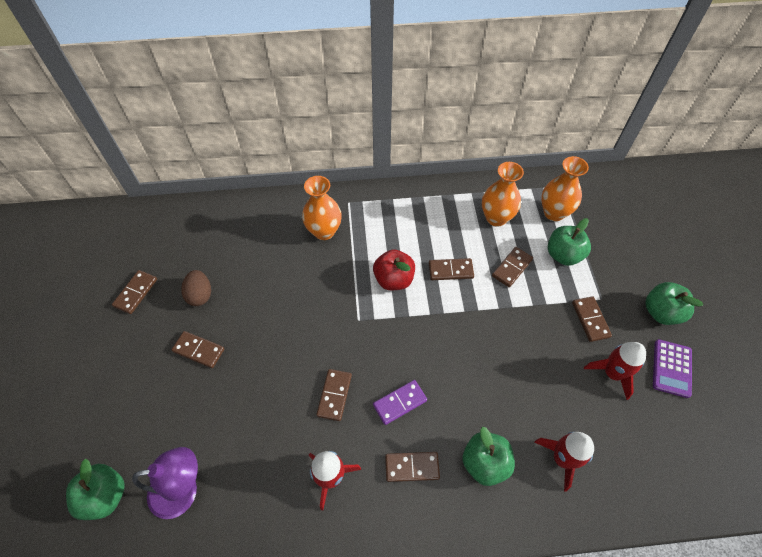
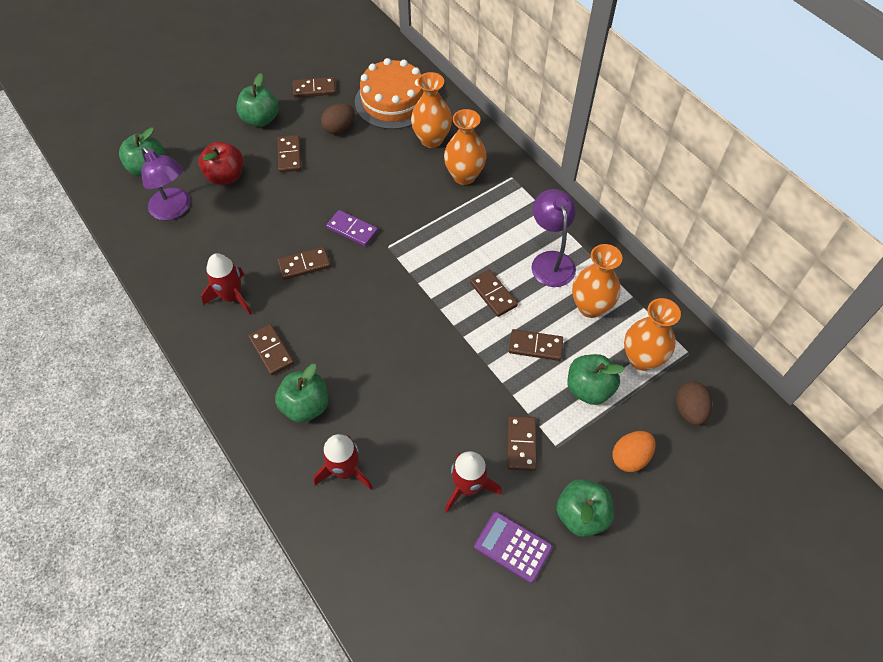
camera: 60 degrees right, 0 degrees up
red apple [373,249,415,290] -> red apple moved to [199,142,243,185]
purple domino [373,380,427,425] -> purple domino moved to [326,210,378,246]
brown domino [572,296,612,342] -> brown domino turned 45 degrees counterclockwise [508,416,536,471]
purple calculator [653,339,692,398] -> purple calculator turned 45 degrees clockwise [474,511,553,583]
none -> green apple [237,73,279,127]
none -> orange cake [355,58,424,129]
none -> orange vase [411,72,452,148]
none -> purple lamp [532,189,576,287]
none -> orange egg [612,431,655,472]
none -> brown egg [676,381,712,425]

